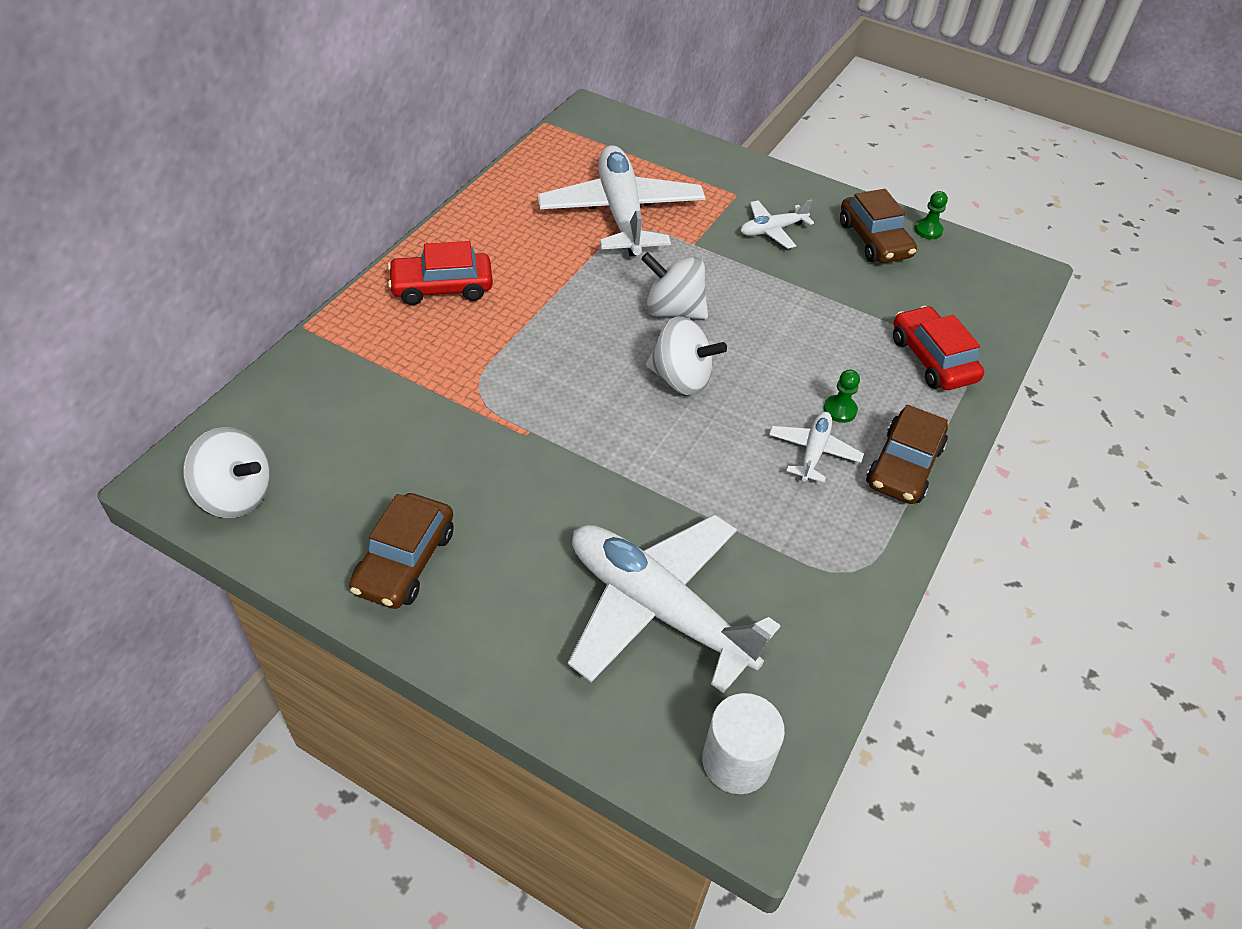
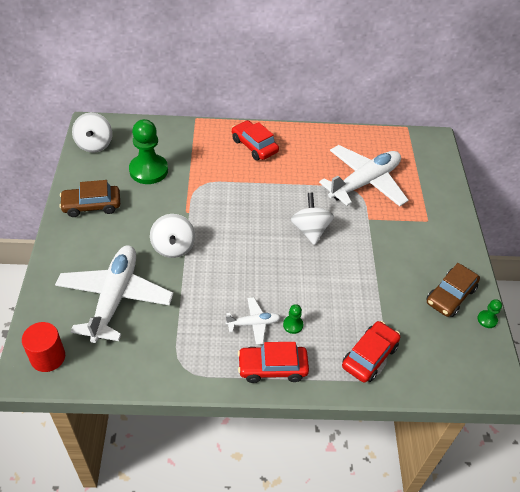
camera: 60 degrees right, 0 degrees up
white spinning top [646,316,727,396] -> white spinning top moved to [150,214,195,258]
white cylinder [702,693,785,794] -> red cylinder [22,322,65,372]
white plane [740,199,814,249] -> none
brown car [866,404,948,504] -> red car [238,342,309,383]
none -> green pawn [129,119,168,184]

